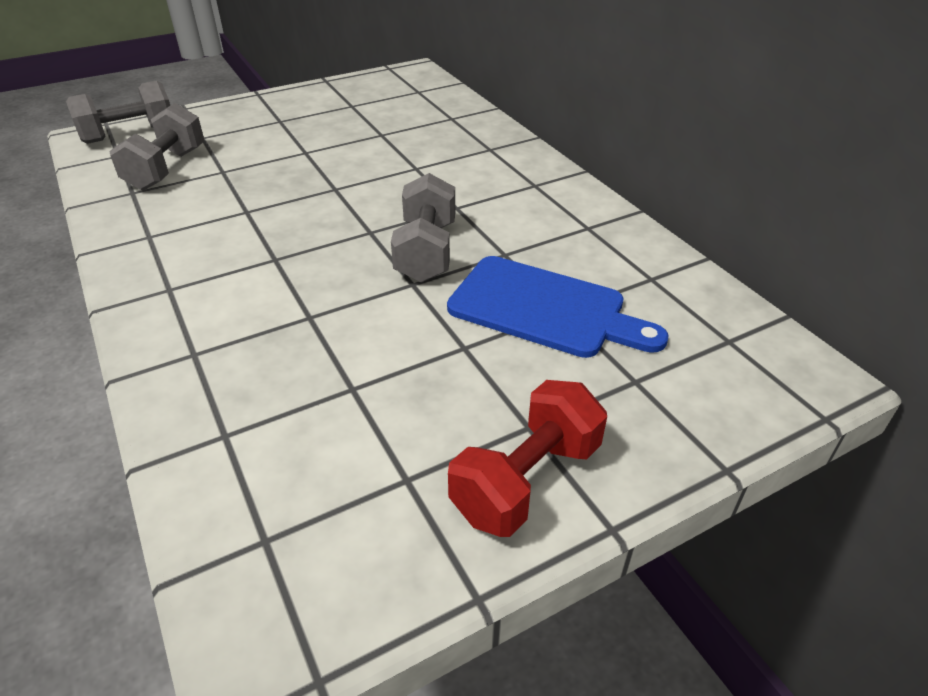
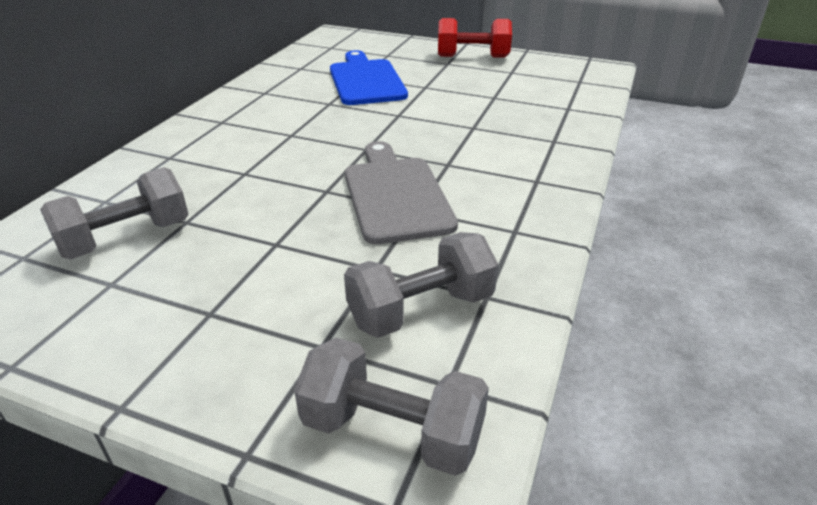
camera: 130 degrees left, 5 degrees down
grey dumbbell [391,173,455,282] -> grey dumbbell moved to [40,167,188,259]
none -> grey cutting board [345,141,458,244]

